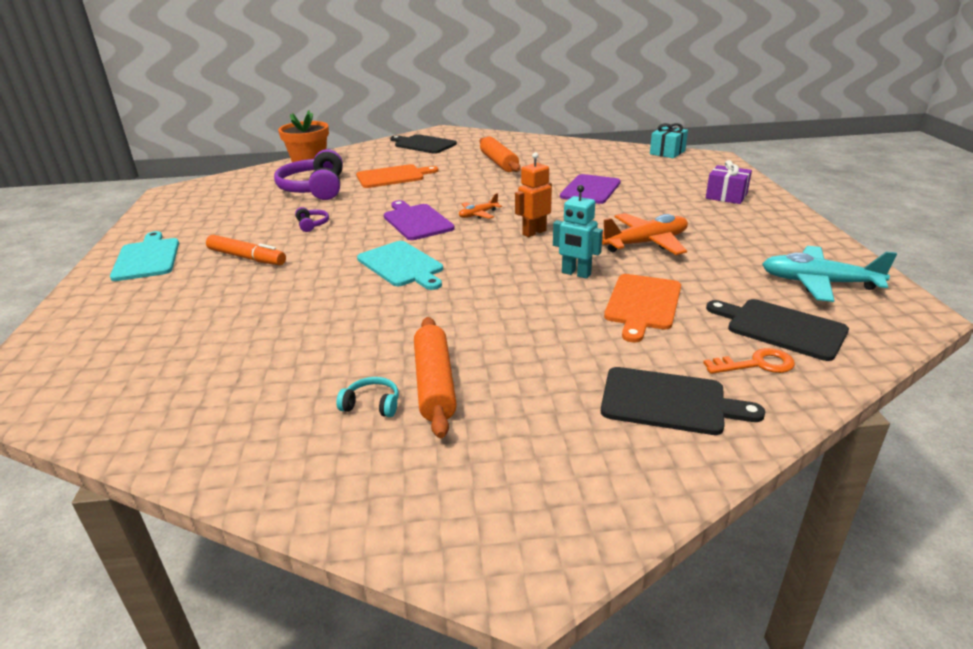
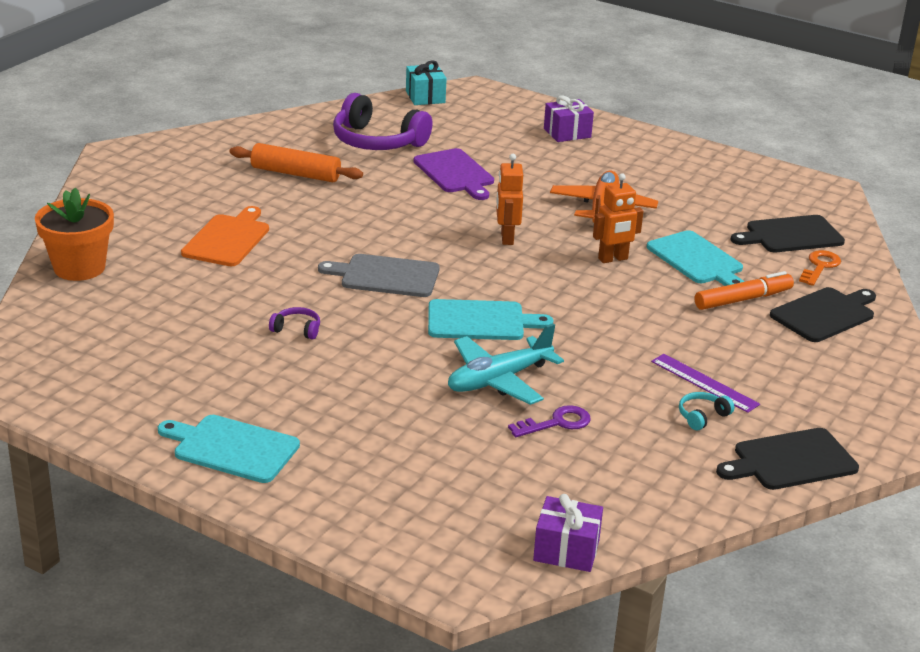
camera: 55 degrees left, 0 degrees up
orange marker [206,235,286,265] -> orange marker moved to [695,271,794,310]
purple headphones [274,149,343,200] -> purple headphones moved to [333,93,432,150]
purple cutting board [384,200,455,240] -> grey cutting board [318,254,440,297]
black cutting board [390,134,457,154] -> black cutting board moved to [716,428,859,490]
orange rolling pin [414,317,457,438] -> purple ruler [651,354,760,413]
orange plane [459,193,502,219] -> none
turquoise robot [553,185,603,279] -> orange robot [593,173,643,263]
orange cutting board [604,274,681,342] -> turquoise cutting board [647,230,744,286]
turquoise plane [762,246,897,302] -> turquoise plane moved to [448,323,564,405]
none -> purple key [508,405,591,437]
none -> purple gift [533,494,603,572]

